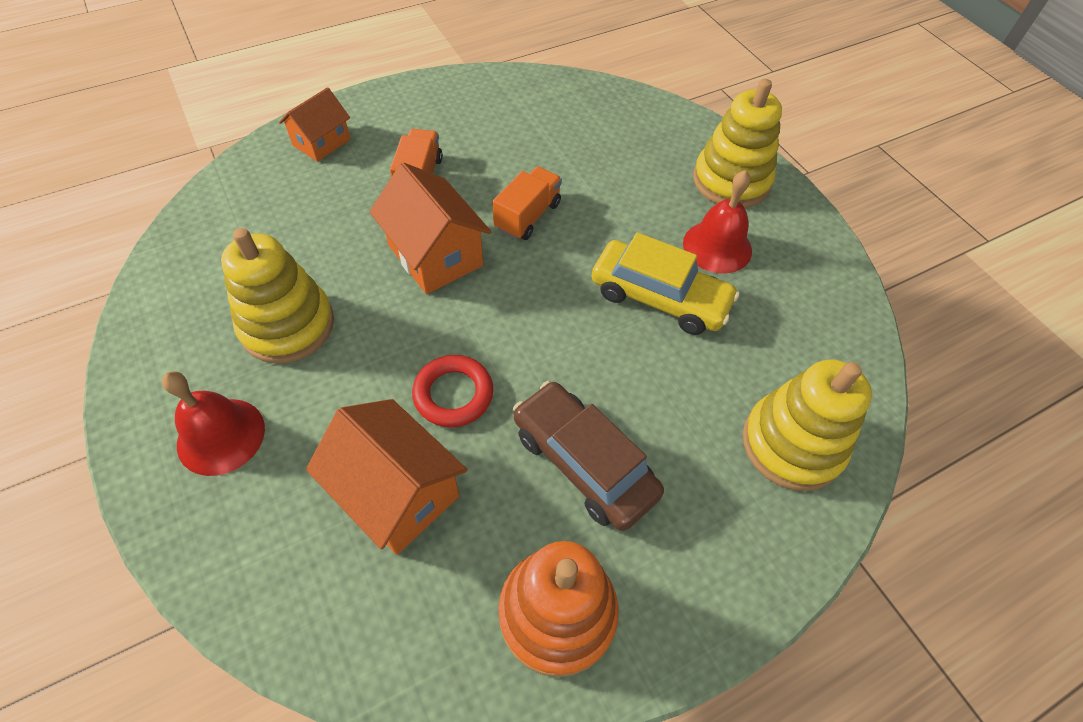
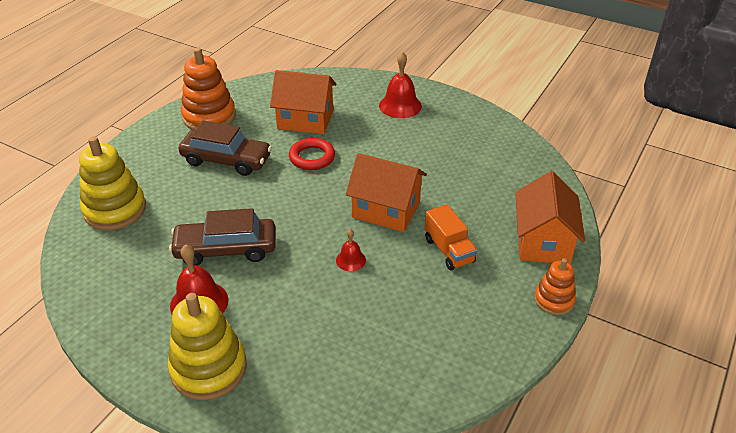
camera: 150 degrees right, 15 degrees down
yellow stacking toy [221,228,334,363] -> none
orange house [279,87,350,162] -> orange house [515,171,585,264], size x1.56
orange truck [493,166,562,240] -> red bell [336,229,366,271]
yellow car [592,232,739,335] -> brown car [169,208,276,266]
none -> orange stacking toy [534,258,576,315]

